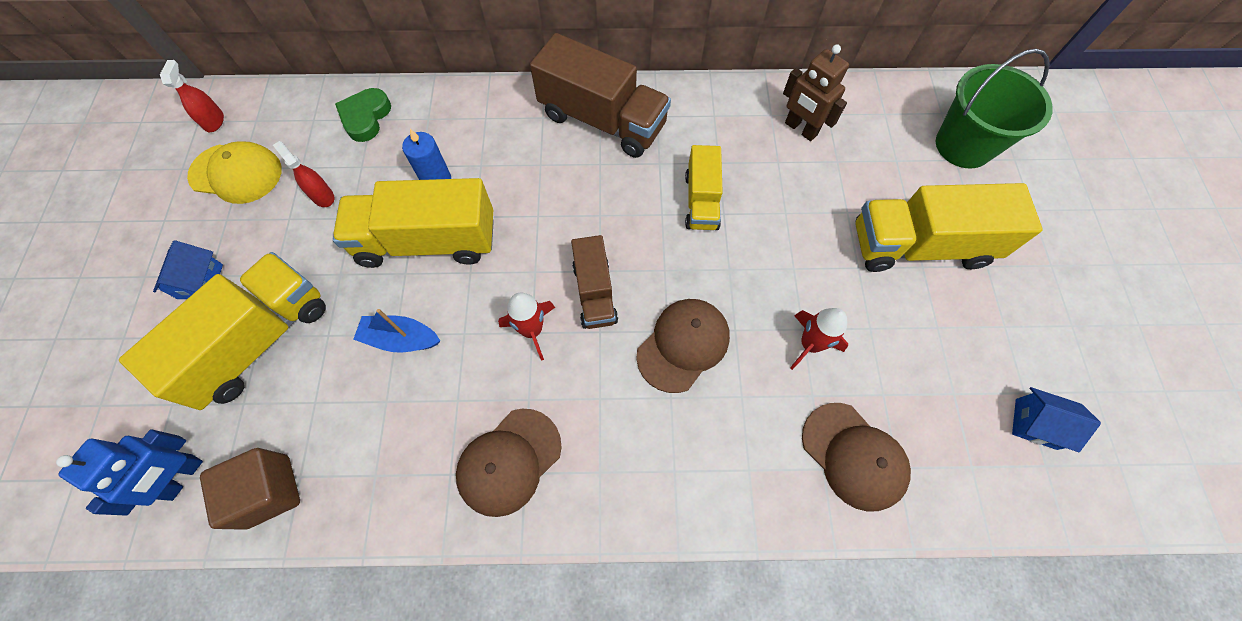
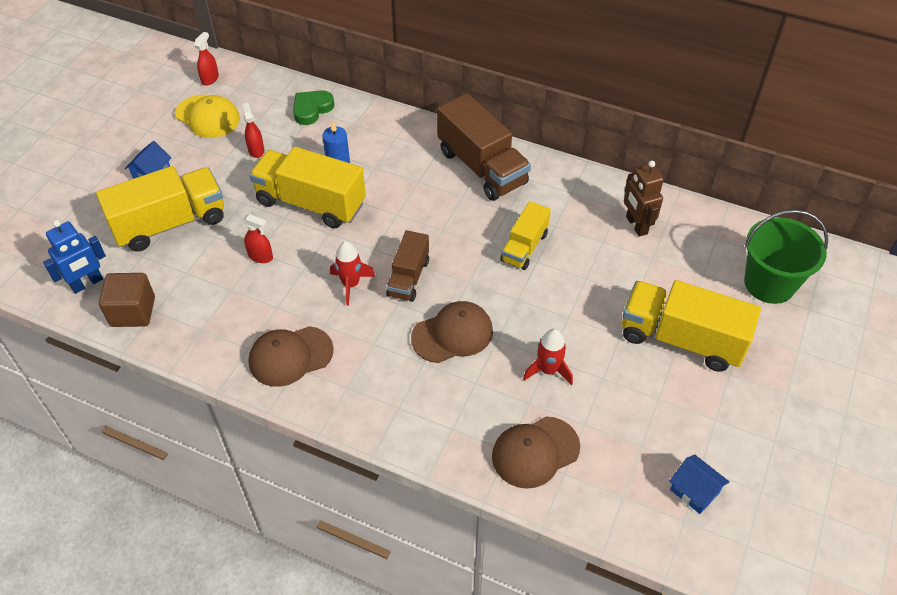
camera: 25 degrees right, 15 degrees down
blue boat [353,309,440,353] -> red spray bottle [243,214,273,263]
brown cap [802,403,911,512] -> brown cap turned 75 degrees clockwise [492,416,580,489]

